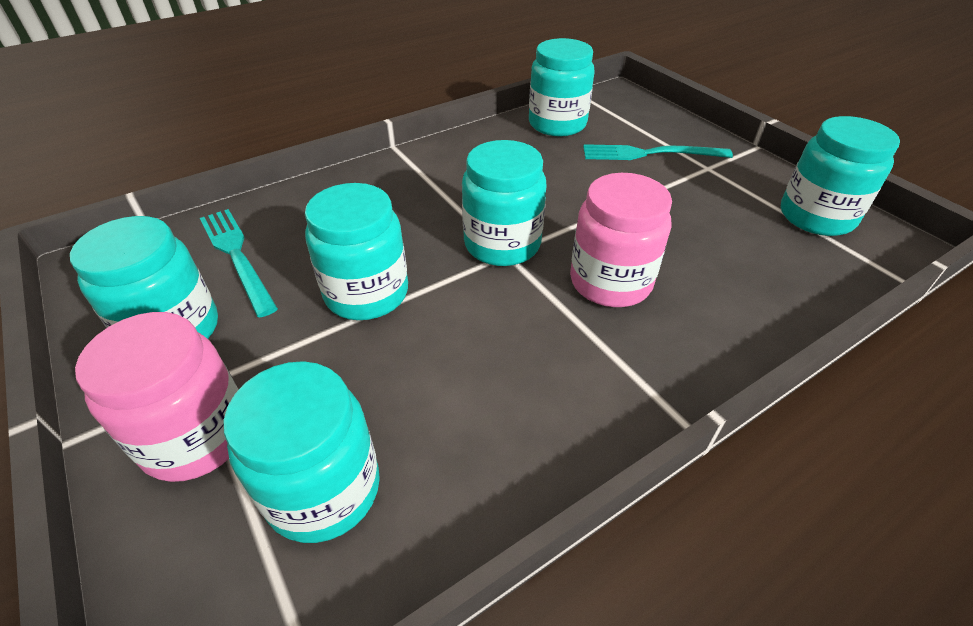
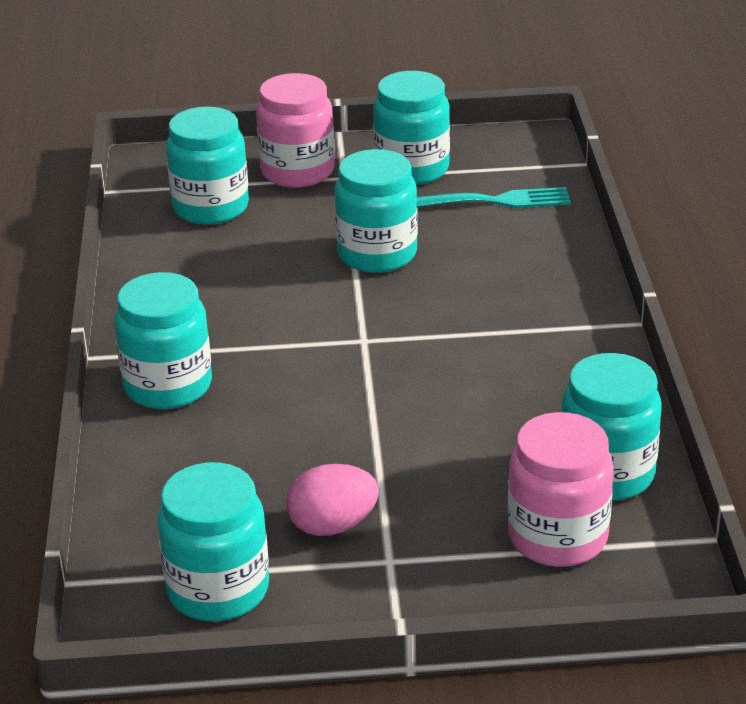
camera: 120 degrees right, 10 degrees down
turquoise jar [462,140,546,266] -> turquoise jar moved to [115,272,212,409]
pink jar [570,173,672,307] -> pink jar moved to [508,412,614,567]
turquoise fork [583,144,733,160] -> none
none -> pink egg [286,464,379,536]

